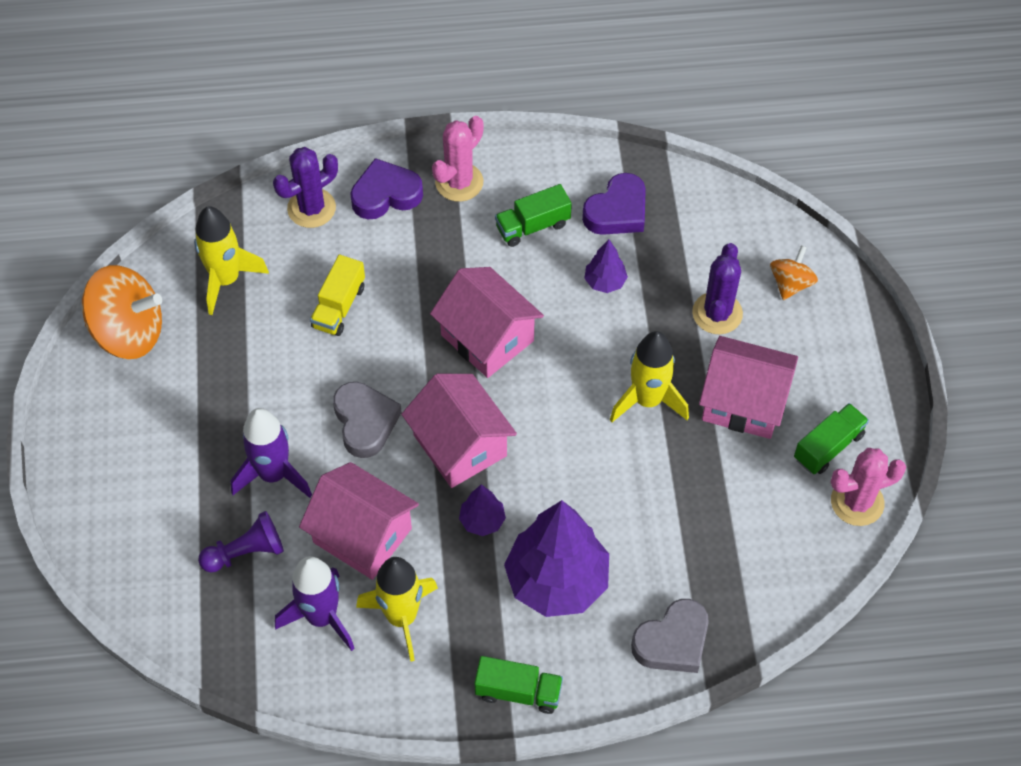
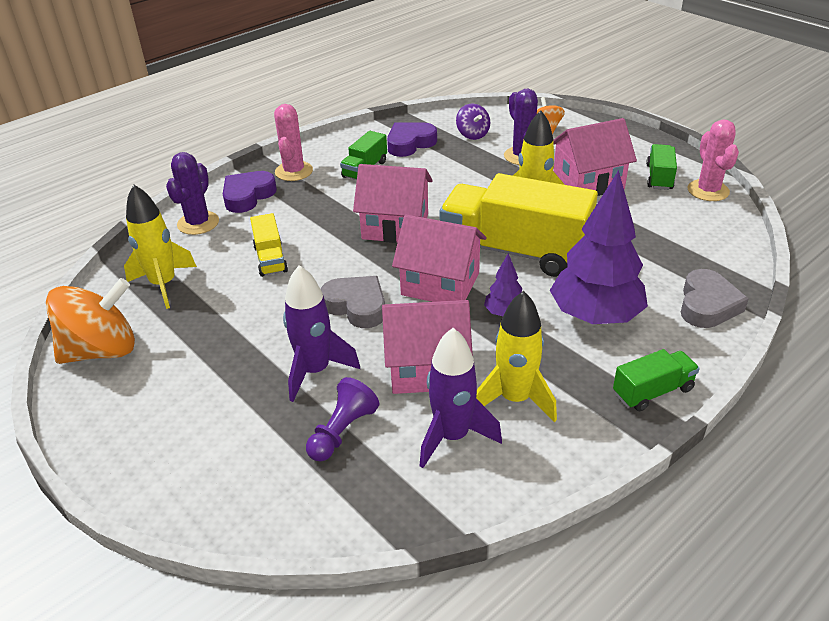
camera: 35 degrees left, 20 degrees down
purple heart [582,173,646,235] -> purple heart turned 135 degrees counterclockwise [387,122,437,157]
purple tree [584,239,628,293] -> none
pink cactus [831,448,906,526] -> pink cactus turned 45 degrees counterclockwise [688,119,739,201]
none -> yellow truck [439,173,598,277]
none -> purple spinning top [456,103,490,140]

